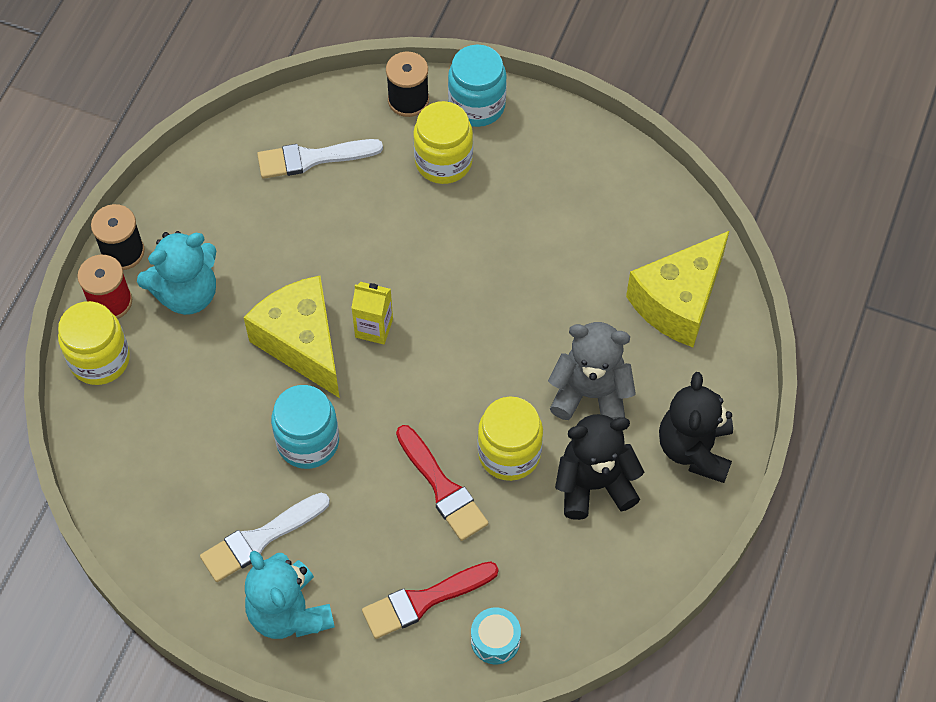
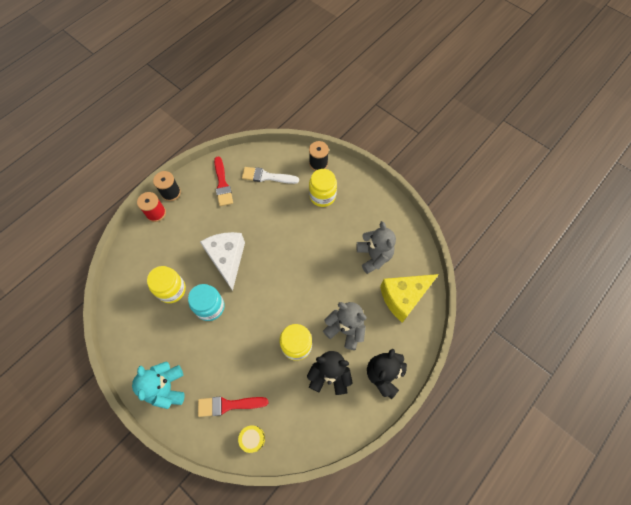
camera: 20 degrees right, 5 degrees up
yellow jar [58,301,130,385] -> yellow jar moved to [147,266,186,303]
turquoise teddy bear [137,231,217,315] -> none
white brush [200,493,330,582] -> none
yellow cheese [244,276,340,398] -> white cheese [200,232,245,291]
yellow carton [352,282,393,345] -> none
red brush [396,425,488,541] -> red brush moved to [214,156,233,206]
turquoise jar [448,45,507,127] -> none
turquoise drum [471,608,521,664] -> yellow drum [238,425,265,453]
none -> grey teddy bear [357,221,396,274]

